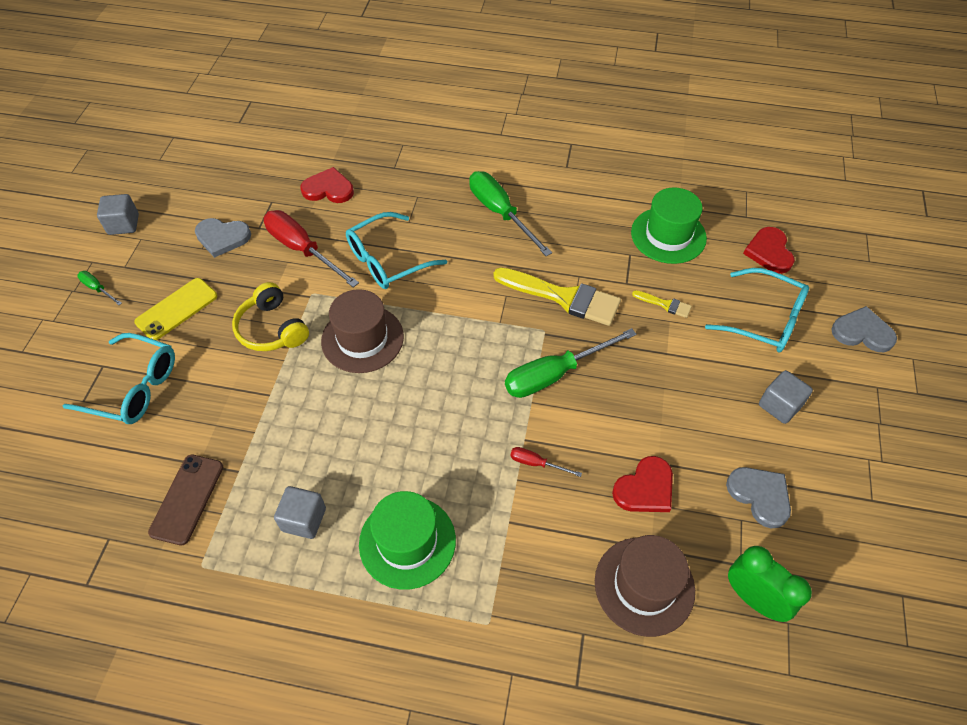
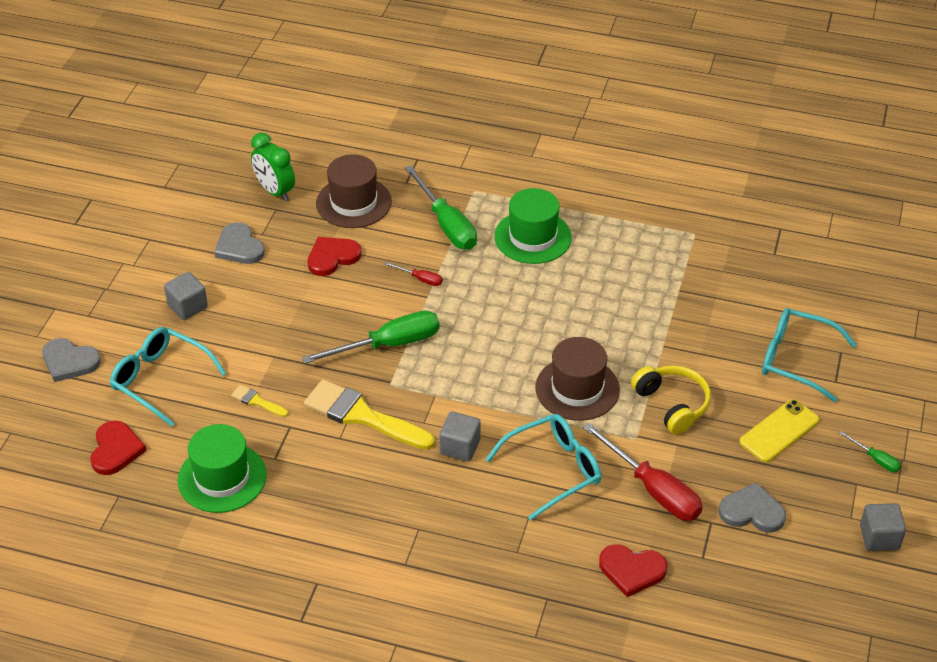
camera: 175 degrees left, 10 degrees down
brown phone [148,455,223,545] -> none
grey cube [274,486,326,539] -> grey cube moved to [439,411,481,461]
green screwdriver [469,171,552,256] -> green screwdriver moved to [405,165,477,250]

